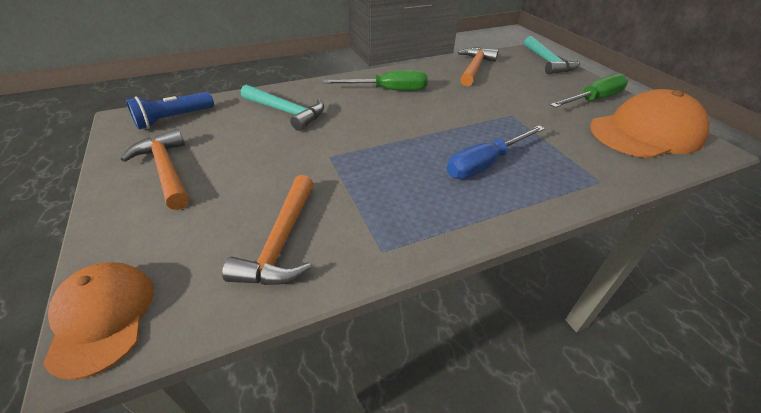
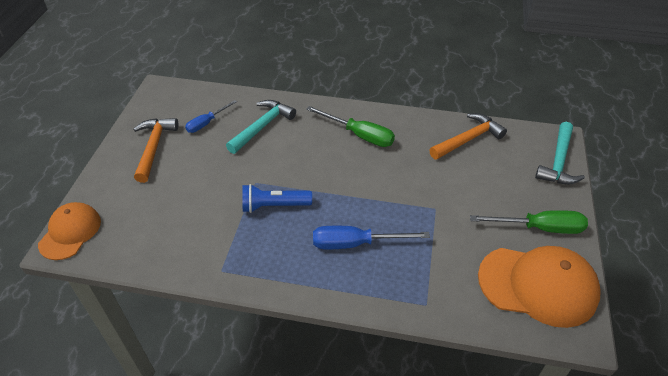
camera: 35 degrees right, 5 degrees up
blue flashlight [126,92,214,130] -> blue flashlight moved to [242,184,312,213]
orange hammer [222,175,314,285] -> none
turquoise hammer [241,85,324,131] -> turquoise hammer turned 120 degrees counterclockwise [226,100,296,154]
none -> blue screwdriver [185,100,237,133]

